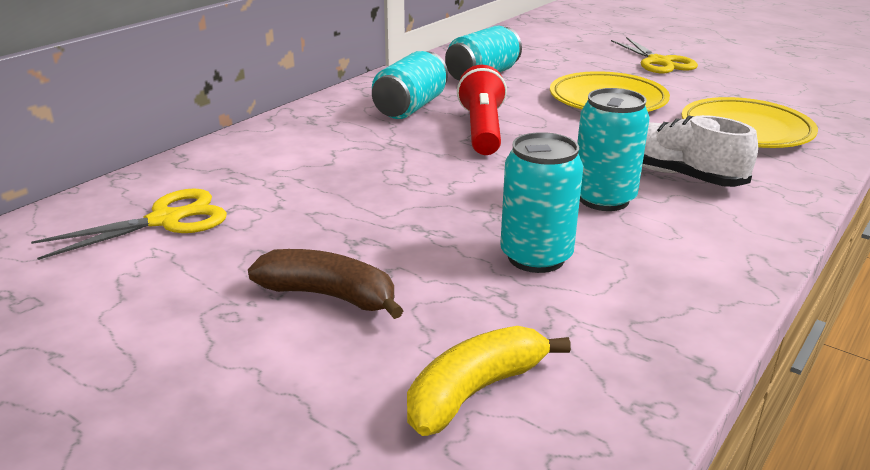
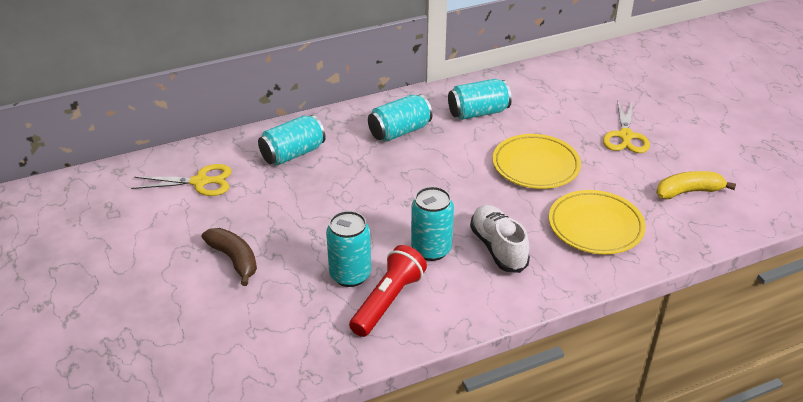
camera: 30 degrees right, 10 degrees up
yellow banana [407,326,571,436] -> yellow banana moved to [656,171,736,199]
red flashlight [457,65,507,155] -> red flashlight moved to [349,245,427,337]
none -> turquoise can [258,115,326,165]

